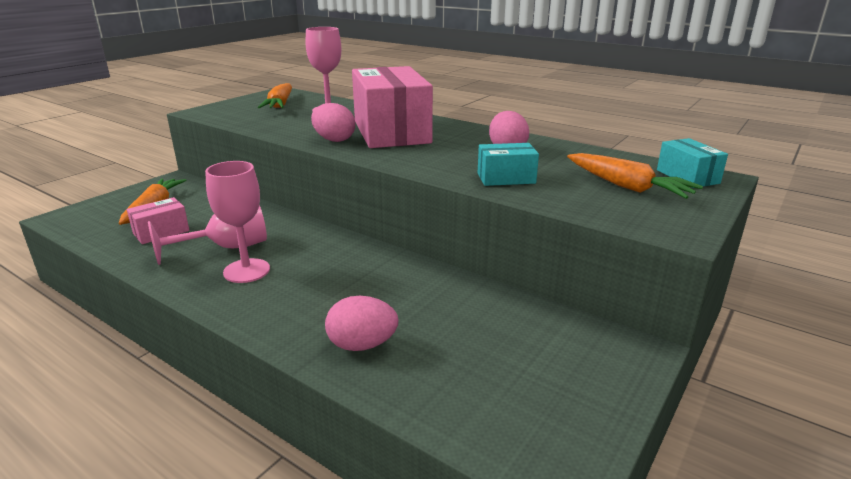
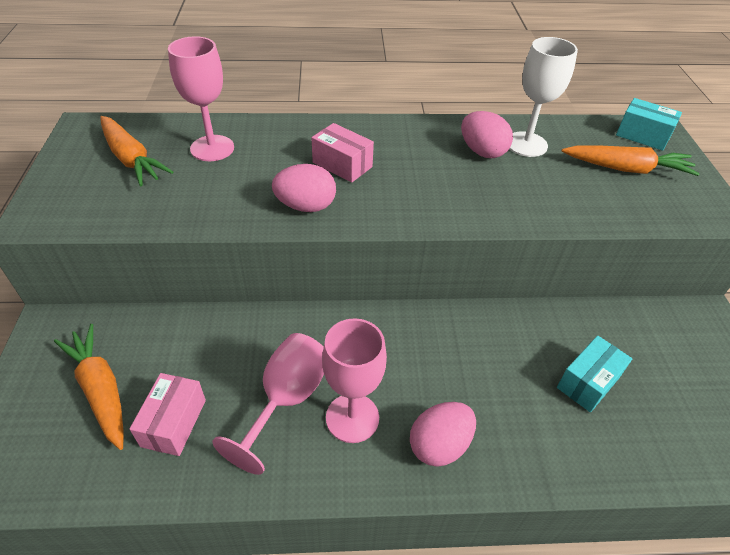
camera: 40 degrees left, 20 degrees up
pink egg [325,296,399,351] -> pink egg moved to [410,402,476,467]
pink box [352,66,433,148] -> pink box [312,123,374,183], size x0.45
turquoise box [478,143,539,186] -> turquoise box moved to [557,336,632,412]
none -> white goblet [510,37,578,157]

